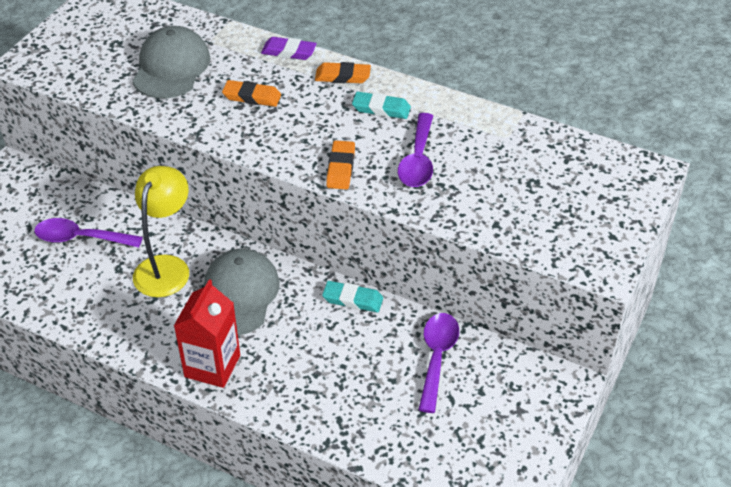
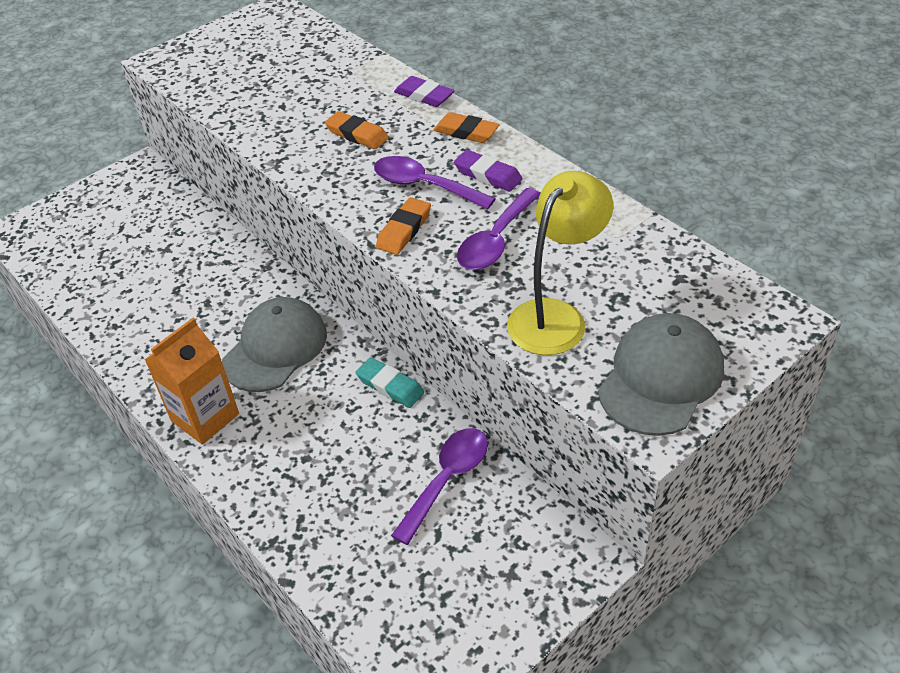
camera: 25 degrees right, 0 degrees up
purple spoon [34,218,143,248] -> purple spoon moved to [374,156,496,209]
grey cap [132,26,211,99] -> grey cap moved to [598,313,724,436]
yellow lamp [133,166,189,297] -> yellow lamp moved to [507,171,613,355]
red carton [174,279,240,388] -> orange carton [144,318,239,445]
turquoise eraser [352,91,411,119] -> purple eraser [454,150,522,192]

